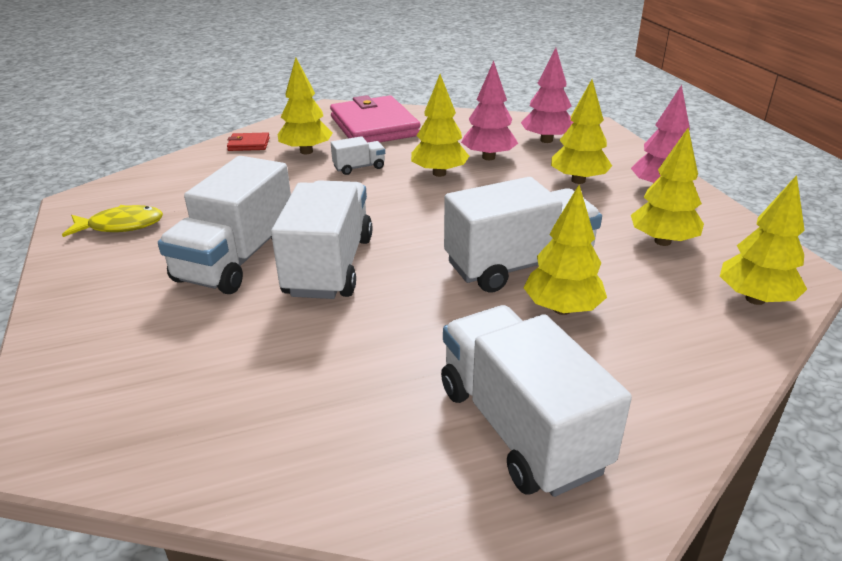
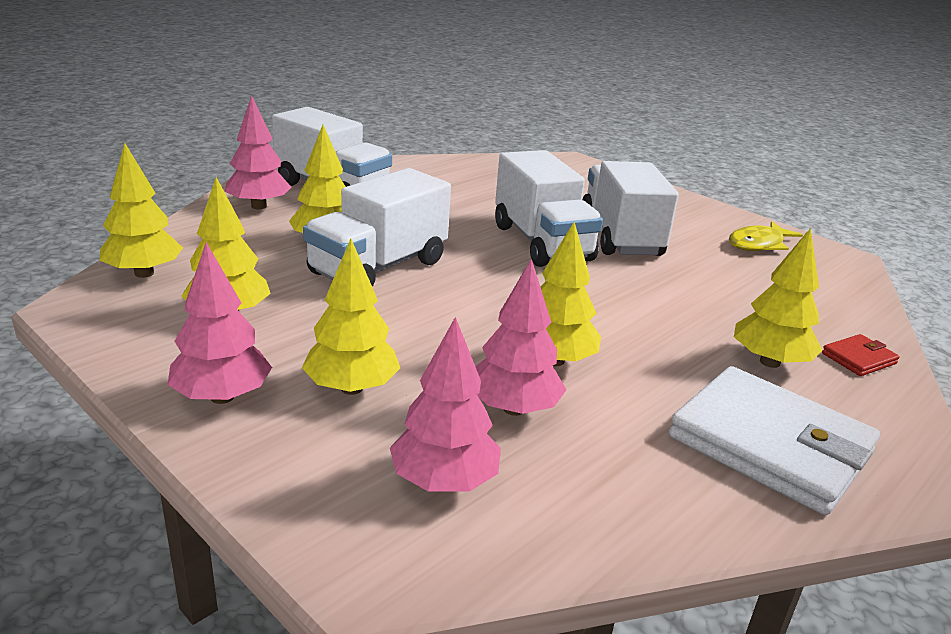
camera: 150 degrees right, 5 degrees down
pink wallet [330,95,421,142] -> white wallet [669,366,880,515]
white truck [331,136,385,175] -> none
none -> pink tree [225,95,291,209]

